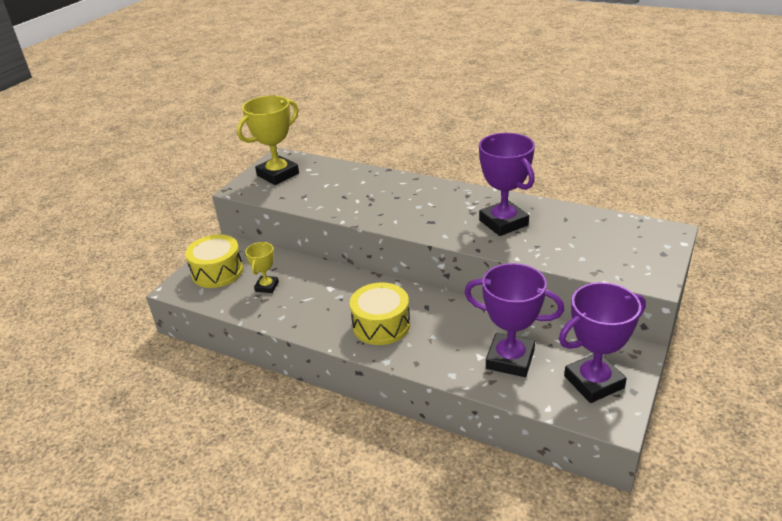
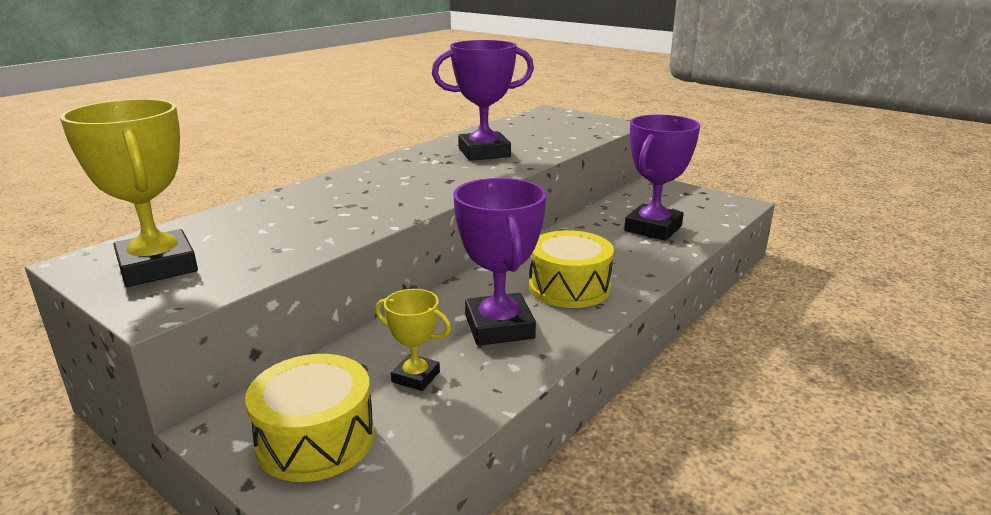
camera: 80 degrees left, 10 degrees down
purple trophy [559,282,646,403] -> purple trophy moved to [453,178,546,346]

